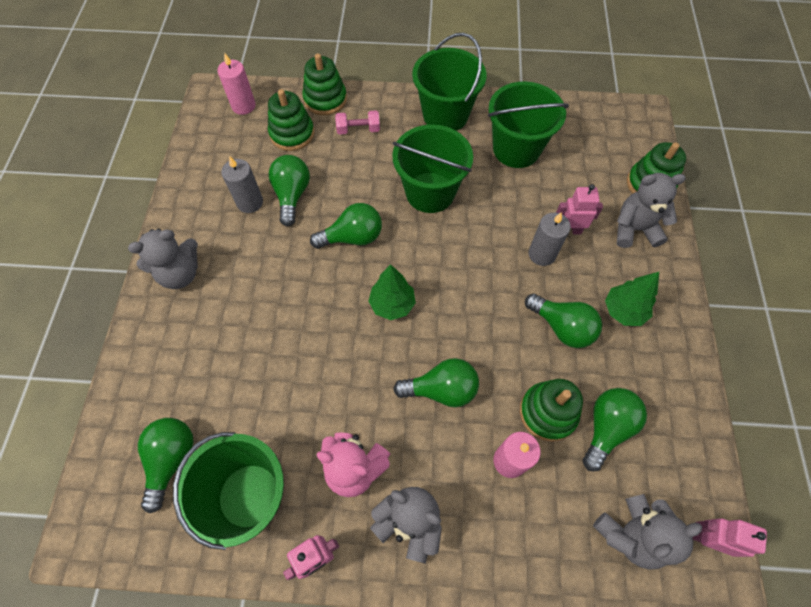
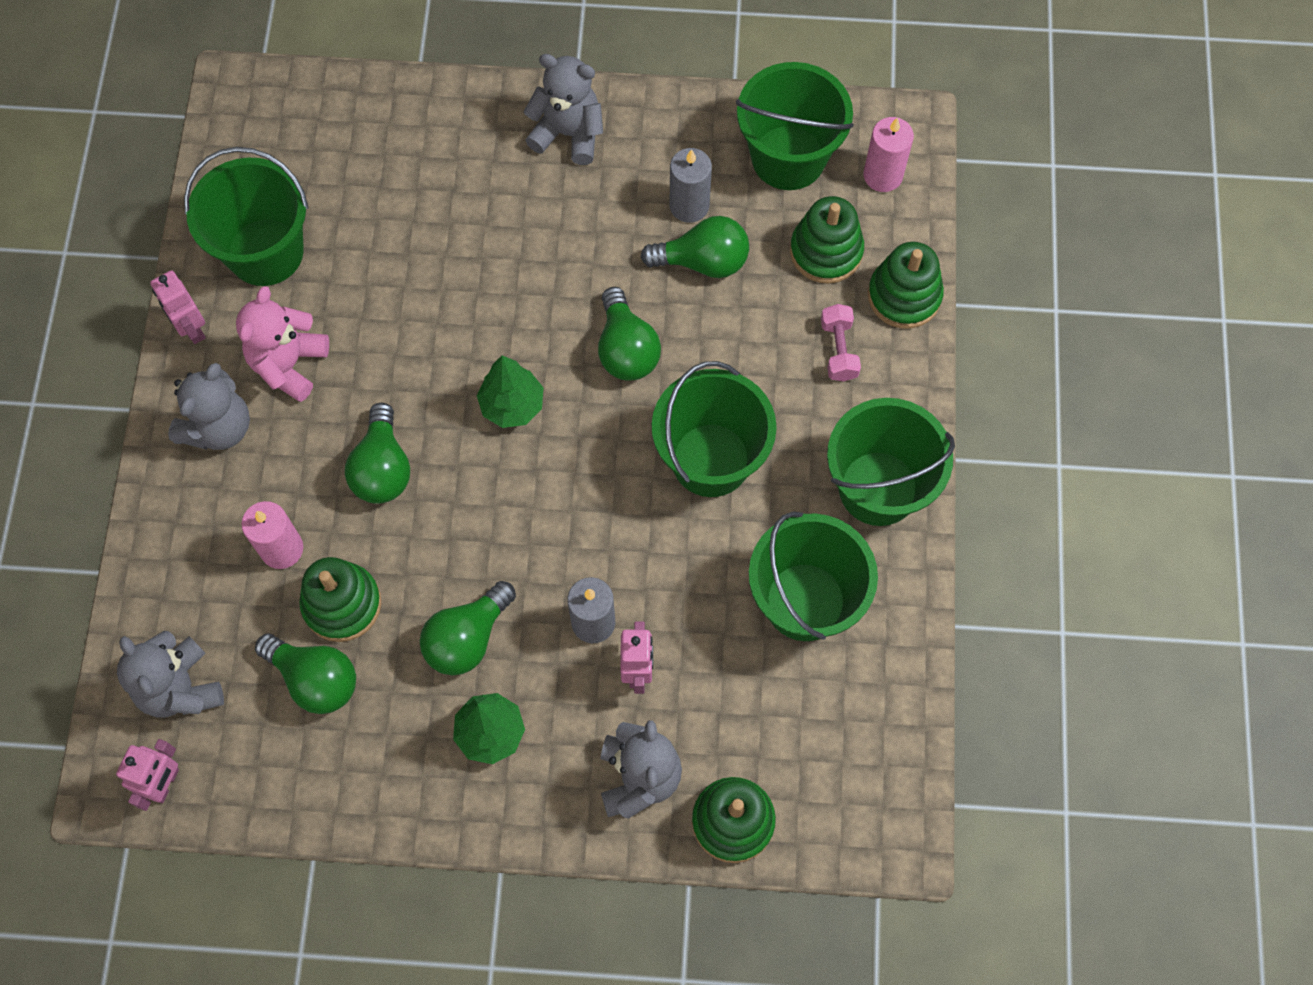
camera: 90 degrees right, 5 degrees up
grey teddy bear [128,228,198,289] -> grey teddy bear turned 135 degrees clockwise [523,54,603,165]
green light bulb [138,418,194,513] -> none
none -> green bucket [736,62,854,190]

